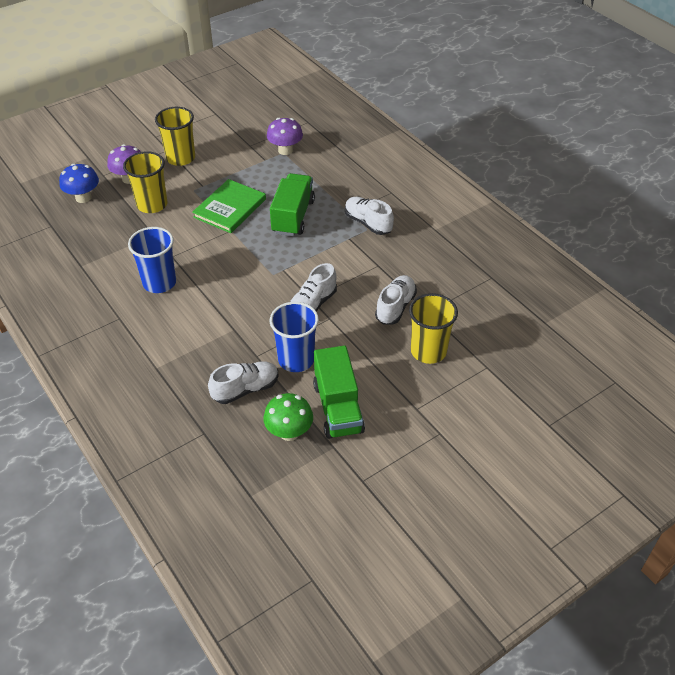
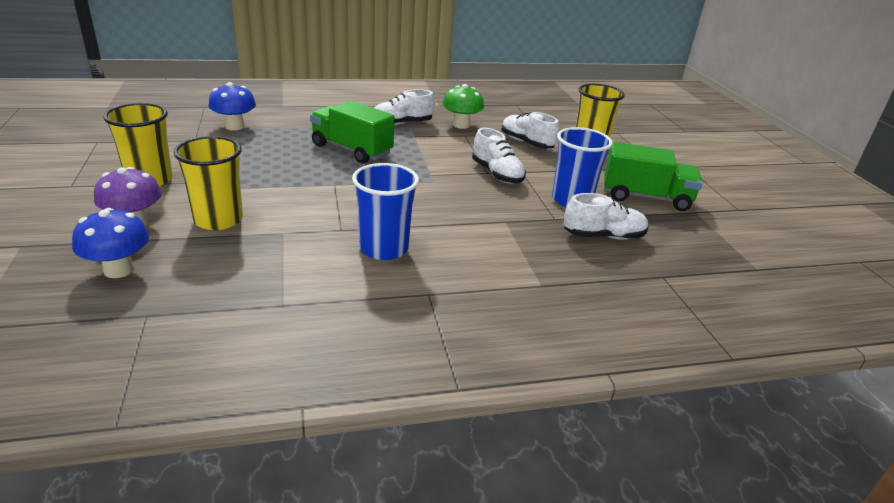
camera: 70 degrees left, 15 degrees down
green book [192,179,266,233] -> none
white shoe [208,361,279,404] -> white shoe turned 90 degrees clockwise [564,193,648,240]
green mushroom [264,393,313,441] -> green mushroom moved to [442,84,484,129]
purple mushroom [267,118,303,155] -> blue mushroom [208,82,256,131]

